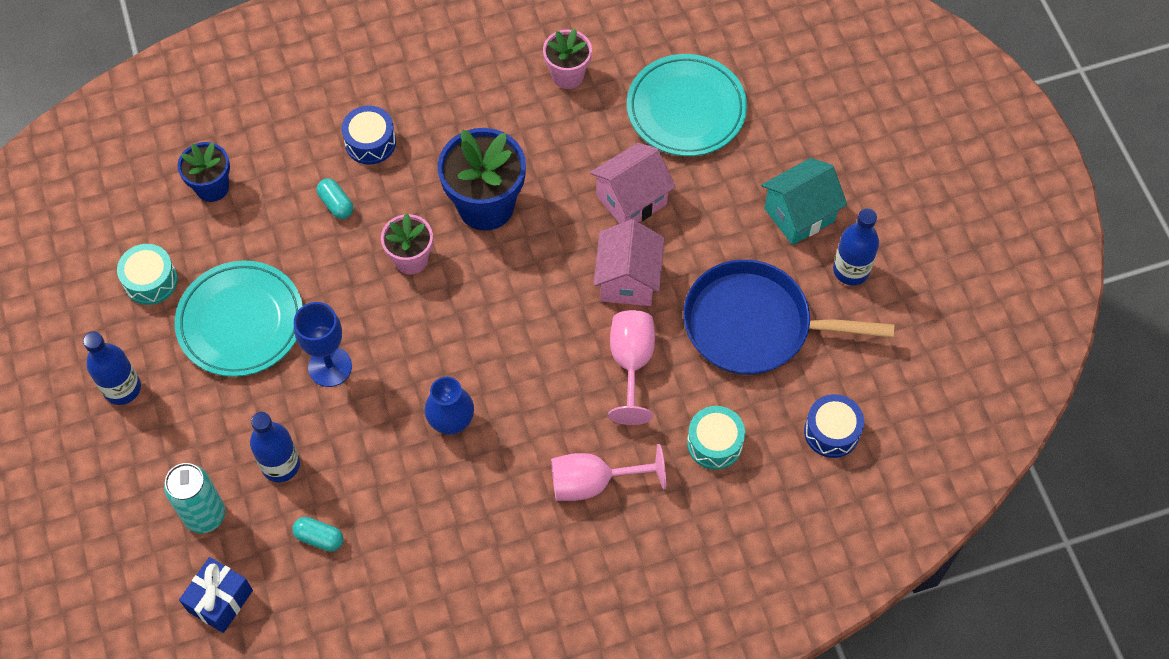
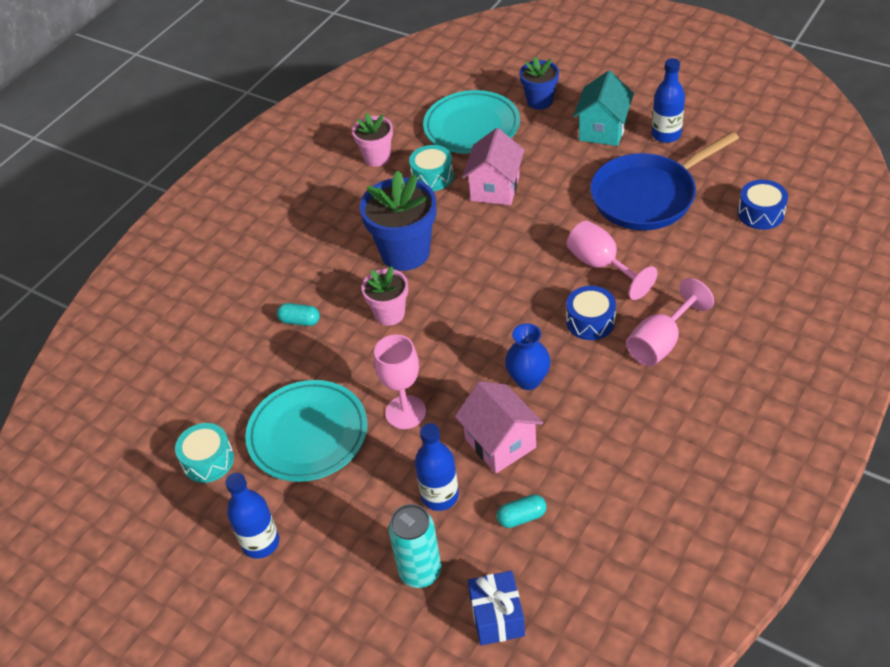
camera: 35 degrees left, 15 degrees down
blue flower pot [178,142,230,202] -> blue flower pot moved to [520,57,559,110]
blue goblet [294,302,352,387] -> pink goblet [374,334,426,429]
blue drum [341,105,396,165] -> blue drum moved to [566,286,616,340]
pink house [594,219,664,306] -> pink house moved to [455,381,543,473]
turquoise drum [687,406,745,470] -> turquoise drum moved to [409,145,454,191]

